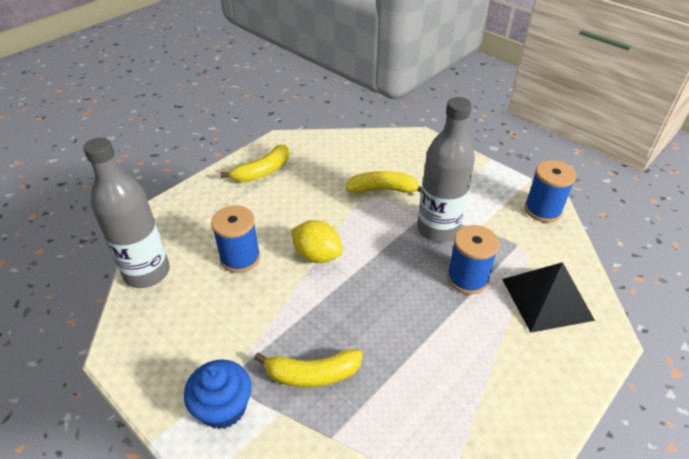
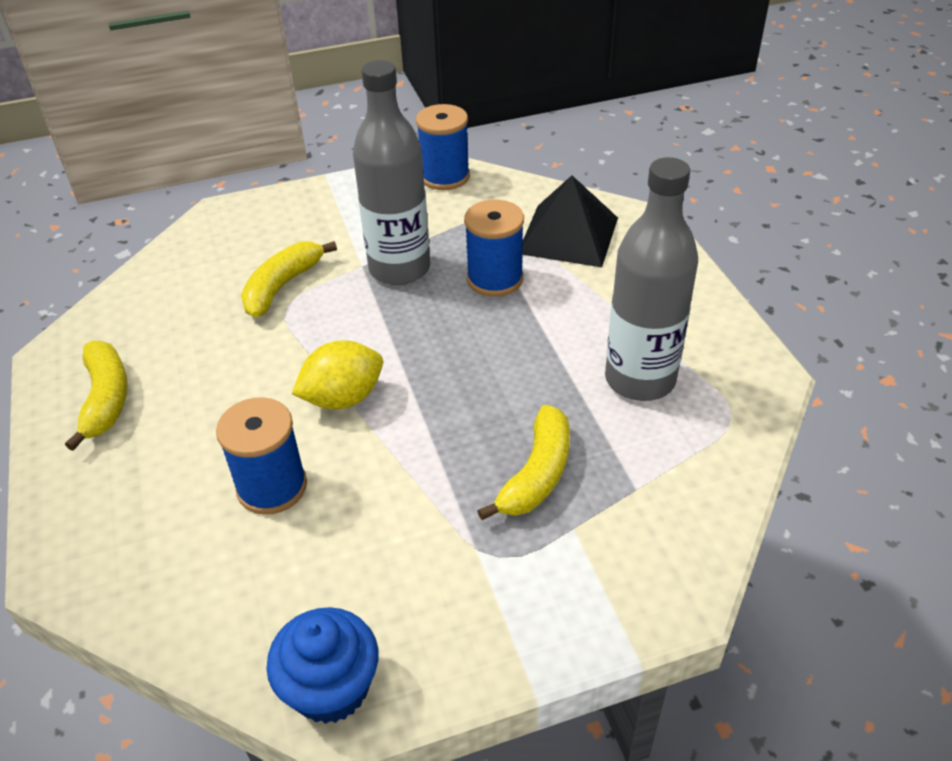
camera: 60 degrees left, 0 degrees up
grey bottle [83,137,170,288] -> grey bottle moved to [605,157,698,401]
blue cupcake [184,360,252,429] -> blue cupcake moved to [266,607,378,724]

